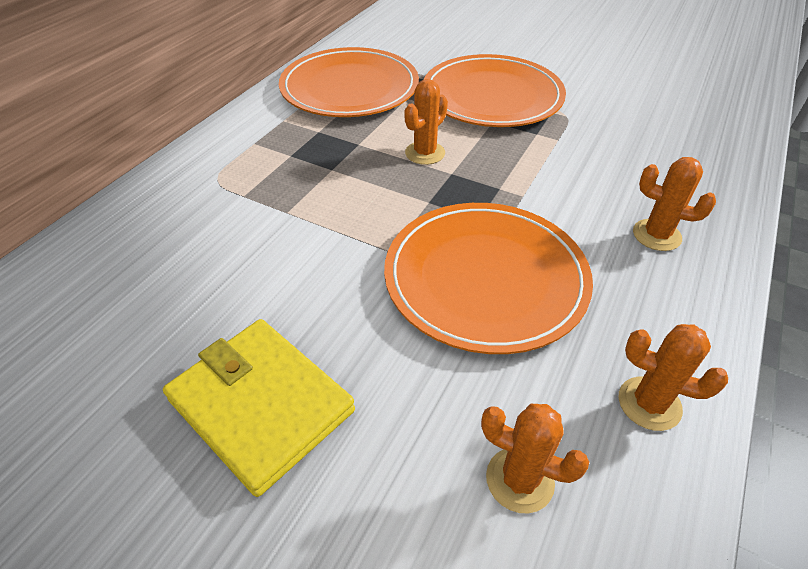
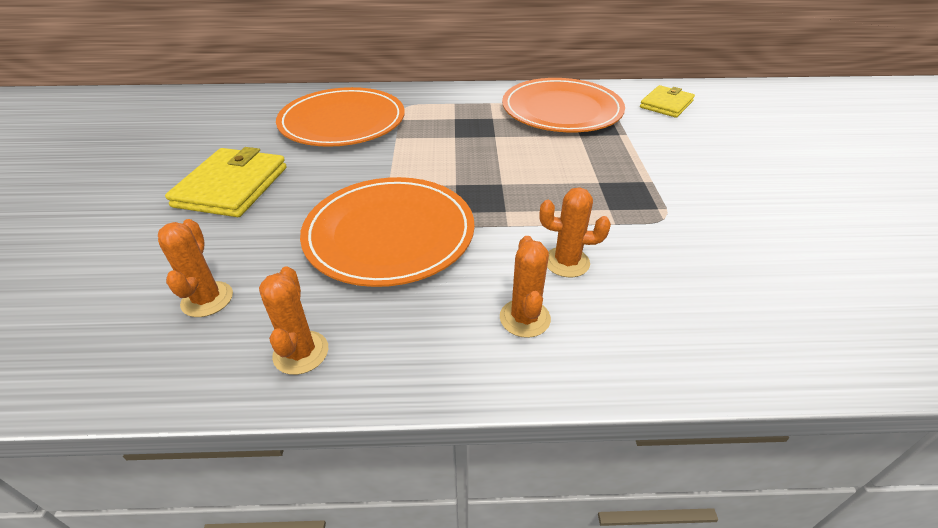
camera: 60 degrees right, 5 degrees down
orange cactus [404,79,448,165] -> orange cactus moved to [540,187,611,277]
orange plate [423,54,566,127] -> orange plate moved to [276,87,405,147]
none -> yellow wallet [640,85,695,118]

